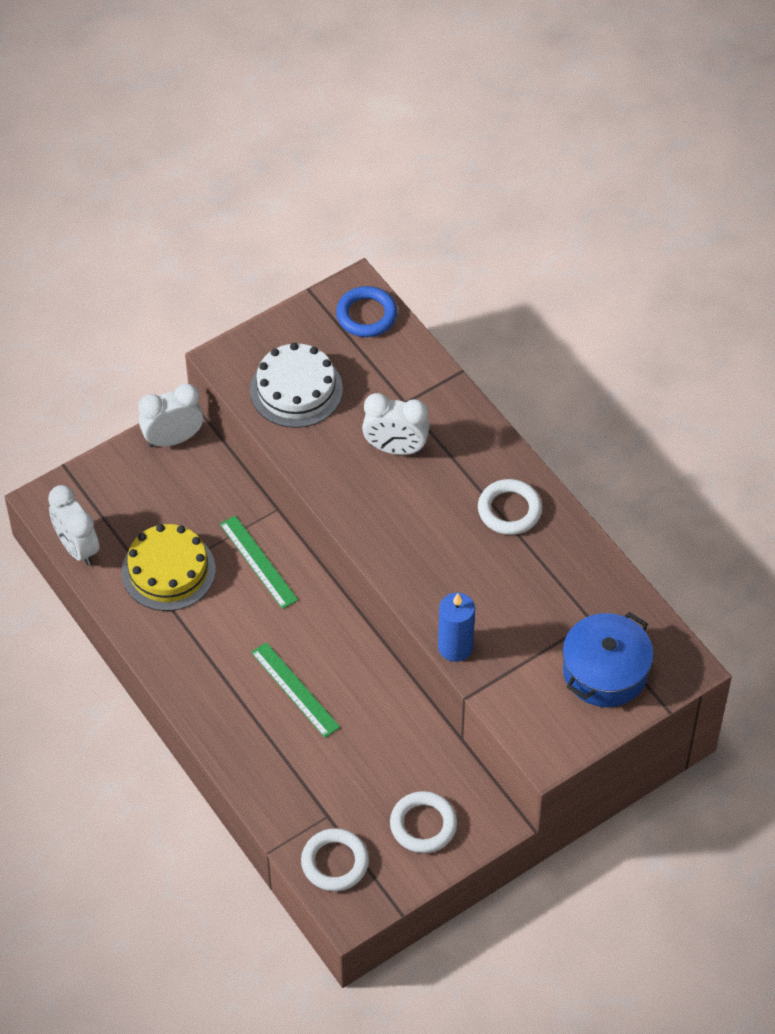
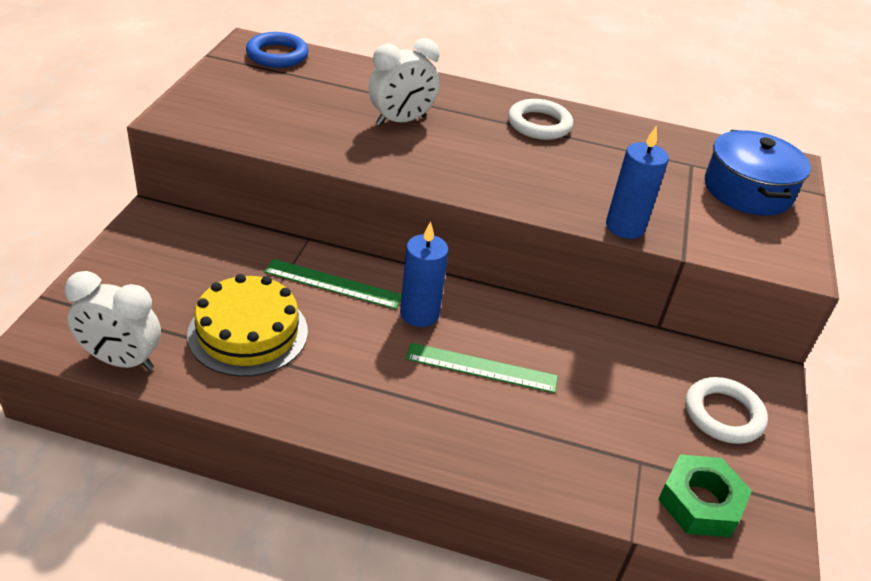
camera: 45 degrees left, 15 degrees down
white clock [138,383,203,447] -> none
white cake [250,343,343,428] -> none
white ring [301,828,369,891] -> green nut [658,454,752,537]
none -> blue candle [400,221,448,327]

